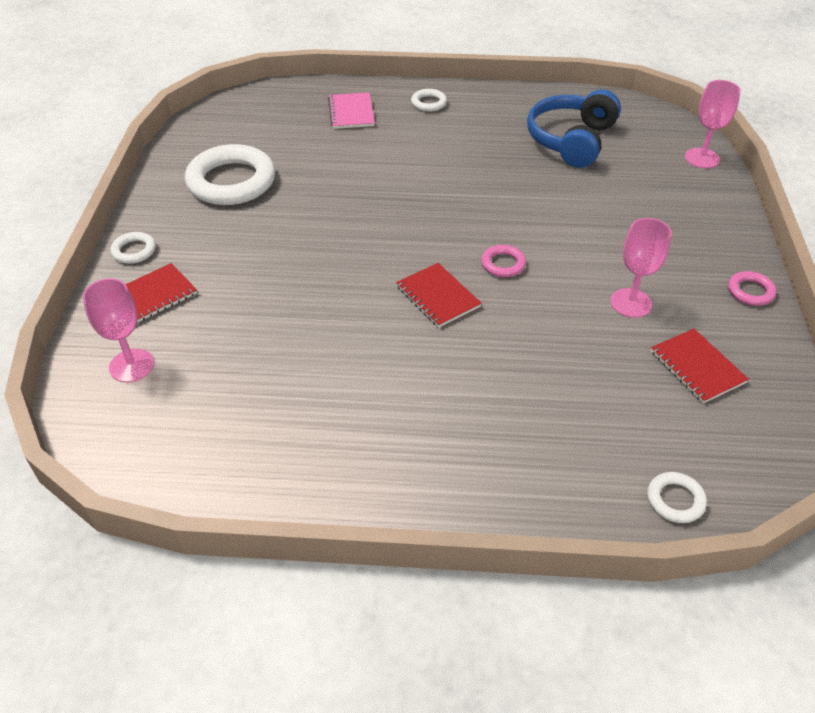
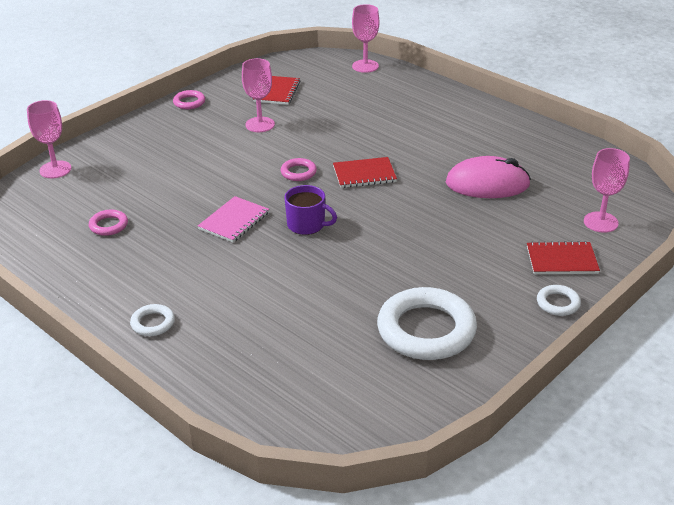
camera: 140 degrees left, 10 degrees down
pink notebook [328,92,375,129] -> pink notebook moved to [198,196,269,242]
red notebook [396,263,482,328] -> red notebook turned 75 degrees clockwise [333,157,397,188]
blue headphones [527,89,621,168] -> pink ring [89,210,128,236]
white ring [647,472,707,523] -> pink goblet [352,4,379,73]
none -> purple mug [284,185,337,235]
none -> pink mouse [446,156,531,198]

